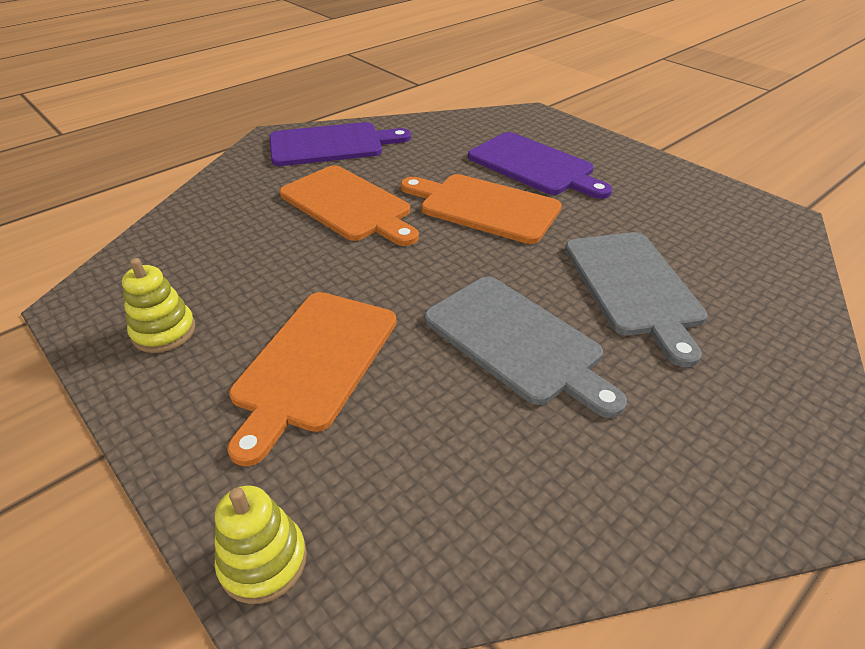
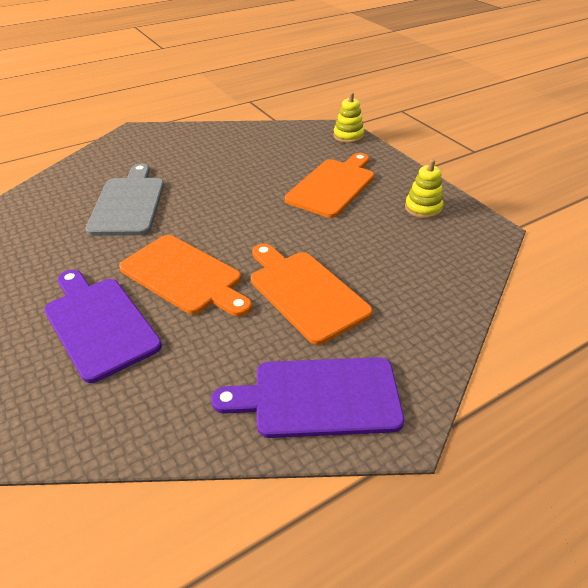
camera: 170 degrees left, 0 degrees up
grey cutting board [425,276,627,418] -> none

